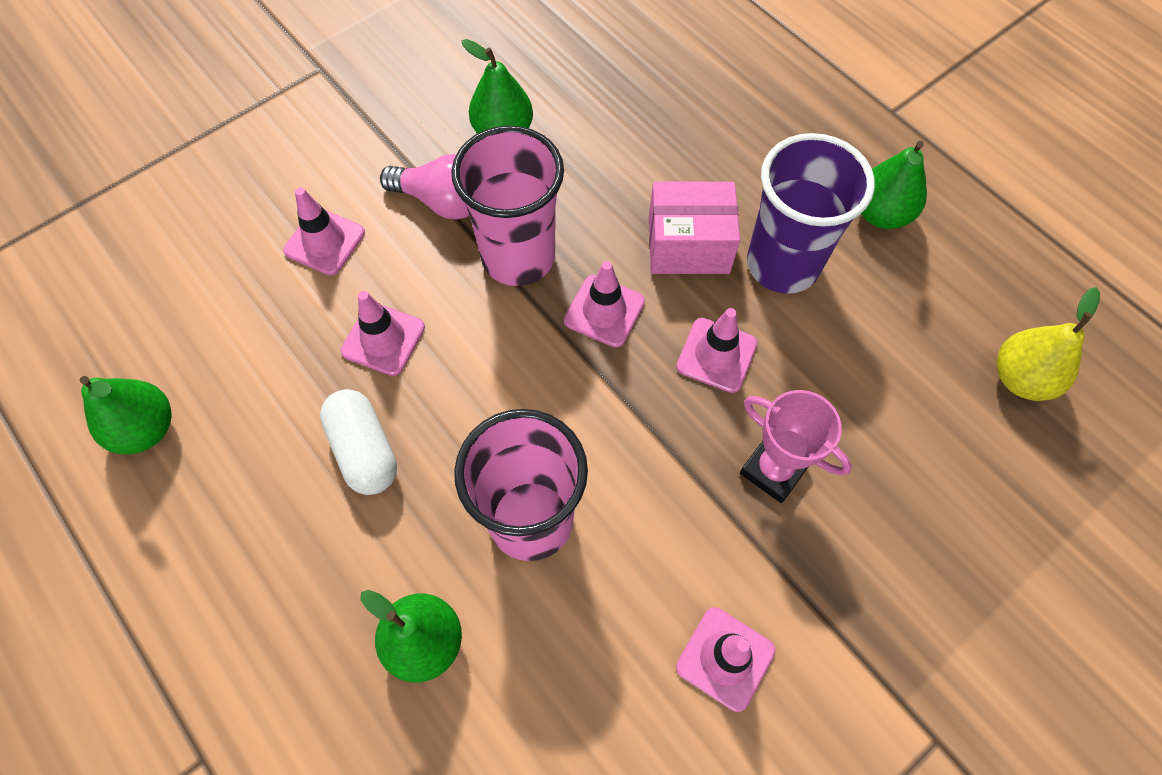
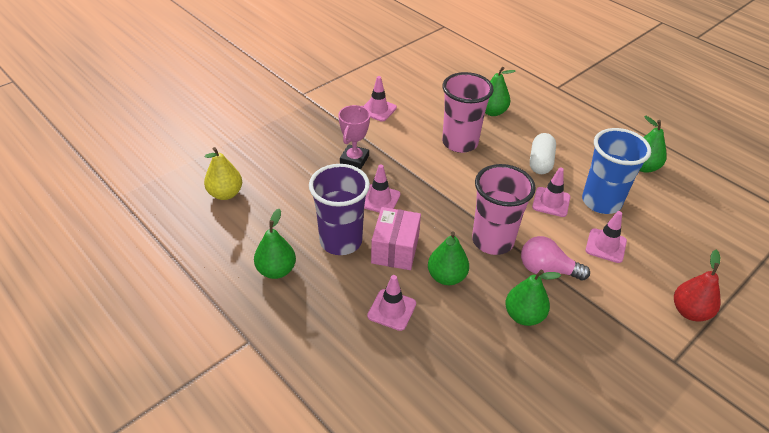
camera: 175 degrees right, 20 degrees down
white capsule [320,389,397,495] -> white capsule turned 45 degrees clockwise [530,133,556,174]
pink traffic cone [564,261,645,348] -> pink traffic cone moved to [367,275,416,331]
pink box [649,182,740,274] -> pink box turned 75 degrees counterclockwise [371,207,421,270]
pink trophy [740,390,852,503] -> pink trophy turned 75 degrees clockwise [338,105,370,169]
none -> green pear [428,231,469,285]
none -> blue cup [582,128,651,214]
none -> red pear [674,250,721,321]

